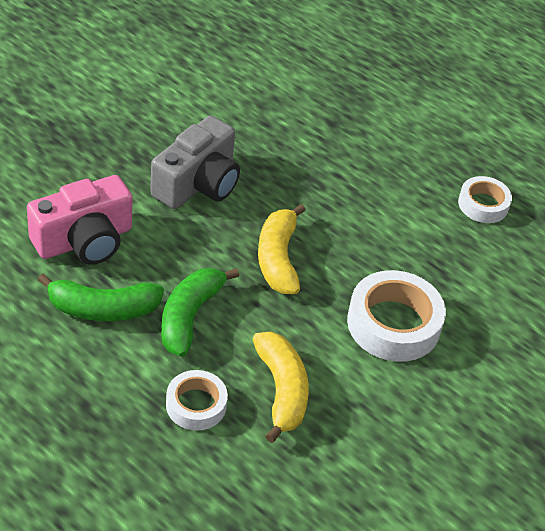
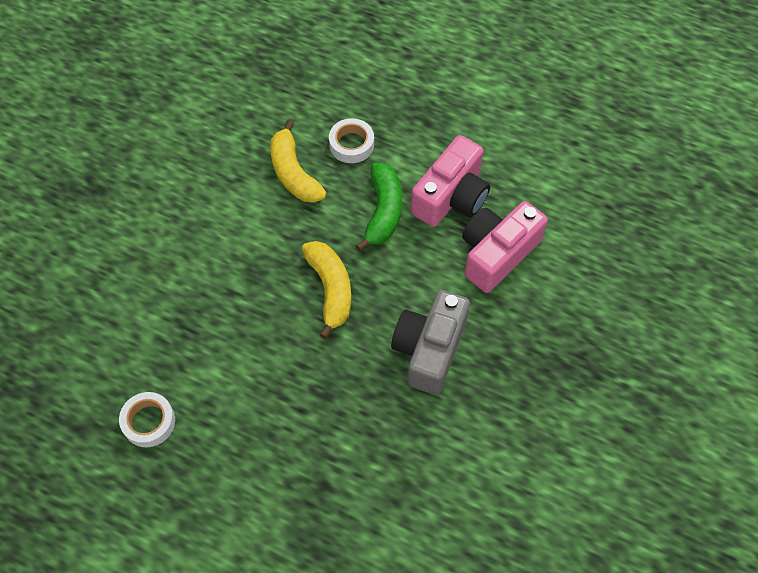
camera: 170 degrees right, 15 degrees up
green banana [38,274,164,321] -> pink camera [411,135,490,227]
white tape [347,270,446,362] -> none

